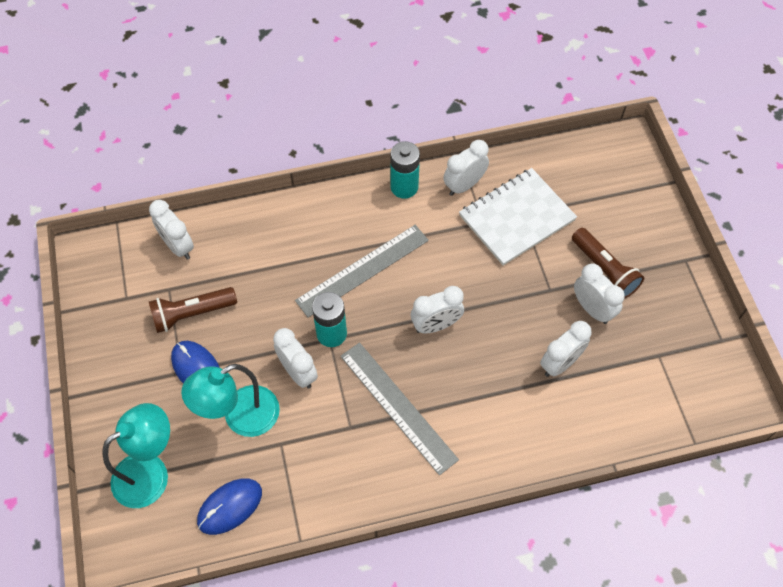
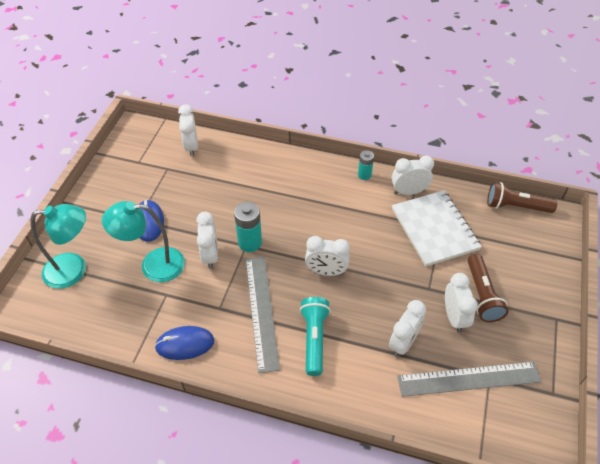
camera: 30 degrees right, 10 degrees down
brown flashlight [149,287,237,333] -> brown flashlight moved to [487,182,557,213]
blue mouse [197,478,262,535] -> blue mouse moved to [155,326,214,360]
grey ruler [295,225,429,318] -> grey ruler moved to [397,362,541,397]
turquoise battery [390,141,420,199] -> turquoise battery [358,150,374,180], size x0.62
white notebook [459,168,577,266] -> white notebook turned 75 degrees clockwise [392,190,482,267]
white clock [540,321,591,377] -> white clock turned 45 degrees counterclockwise [389,300,426,357]
none -> turquoise flashlight [300,297,331,376]

